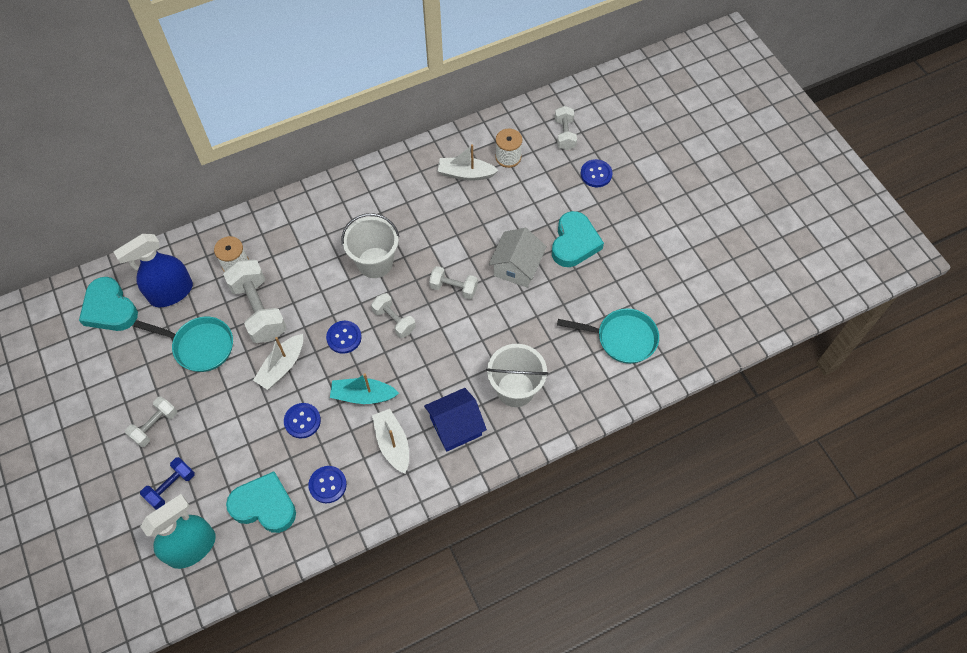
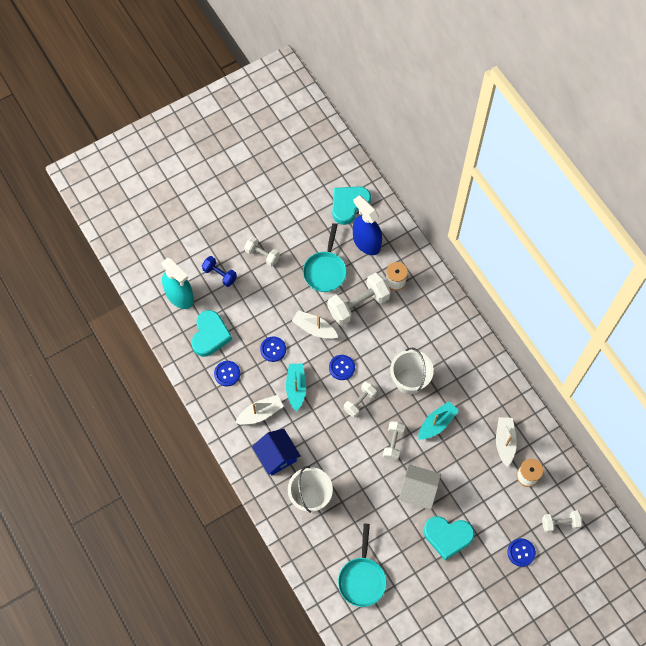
camera: 85 degrees right, 5 degrees up
none -> turquoise boat [418,401,459,440]

